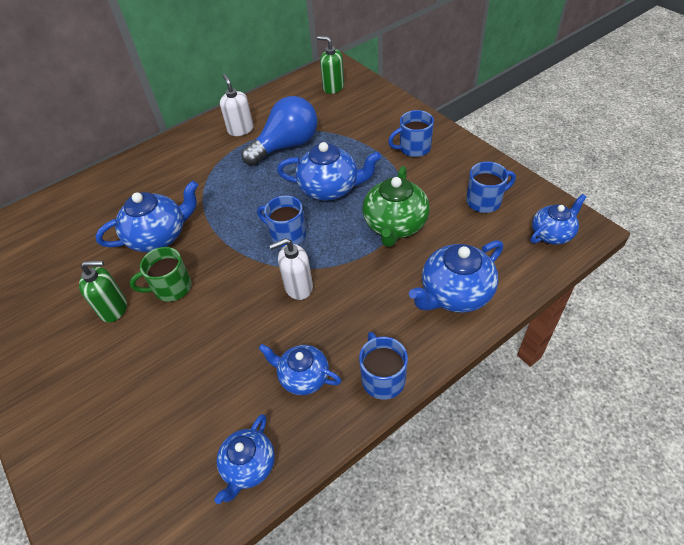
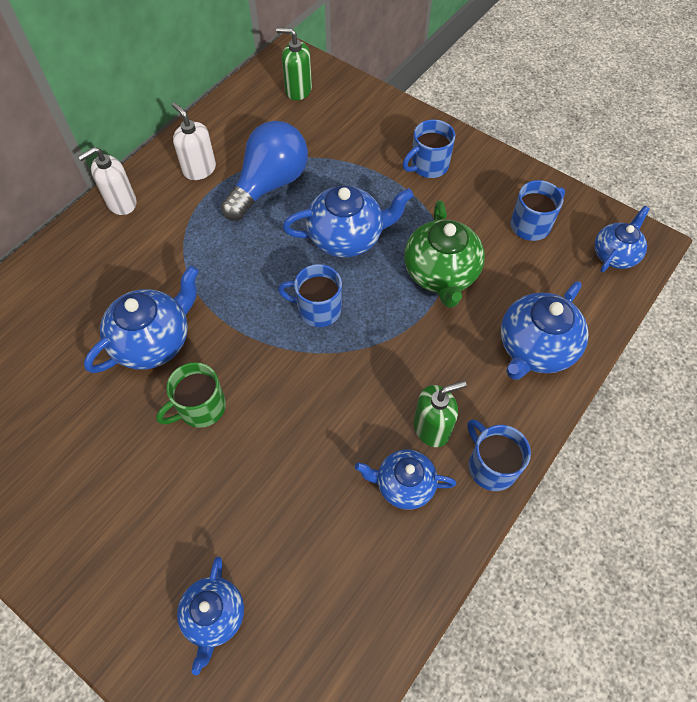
camera: 20 degrees left, 10 degrees up
green soap dispenser [79,261,127,323] -> green soap dispenser moved to [414,380,467,447]
blue teapot [214,414,275,504] -> blue teapot moved to [177,556,244,675]
white soap dispenser [269,238,313,300] -> white soap dispenser moved to [78,147,137,215]

